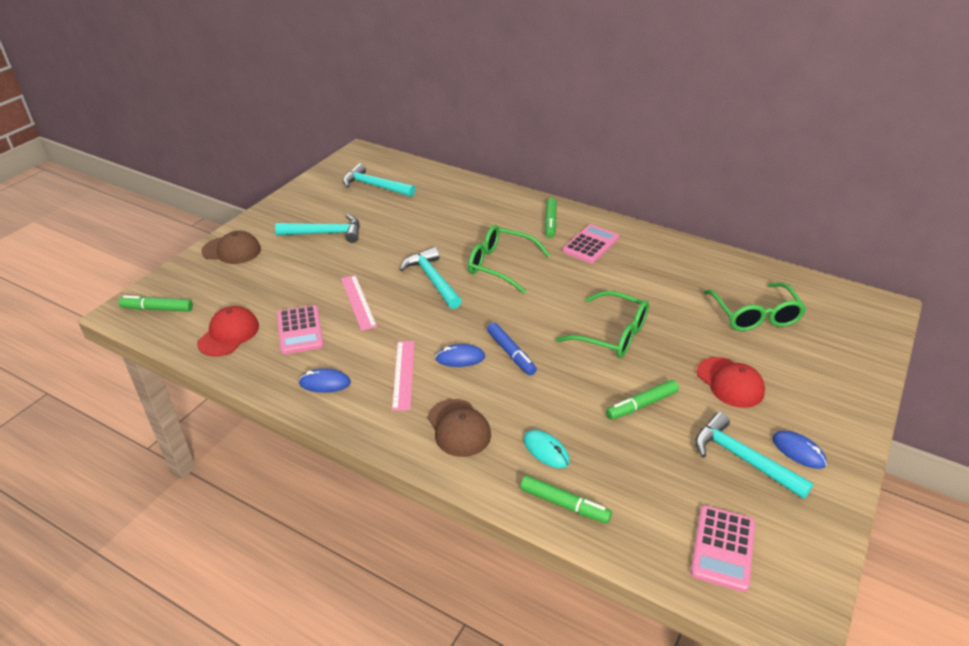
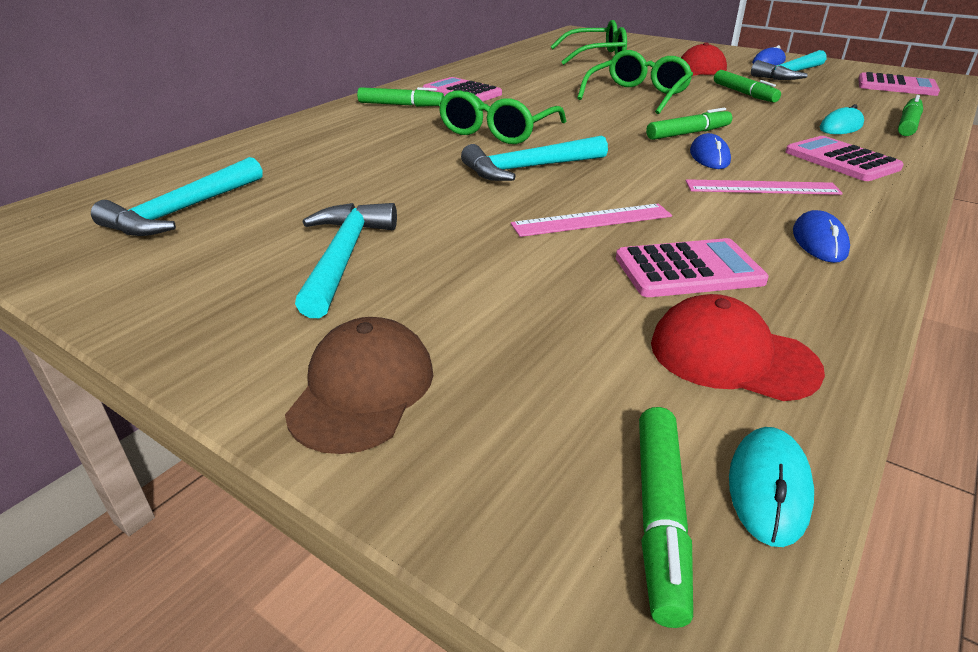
camera: 85 degrees left, 5 degrees down
brown cap [428,399,491,457] -> pink calculator [786,136,904,181]
blue marker [487,323,537,376] -> green marker [646,108,732,140]
none -> turquoise mouse [729,427,814,547]

